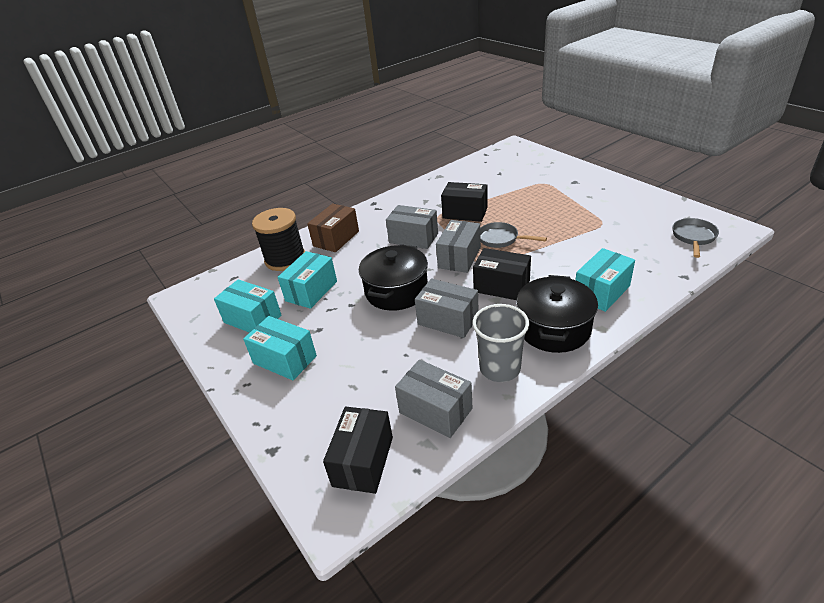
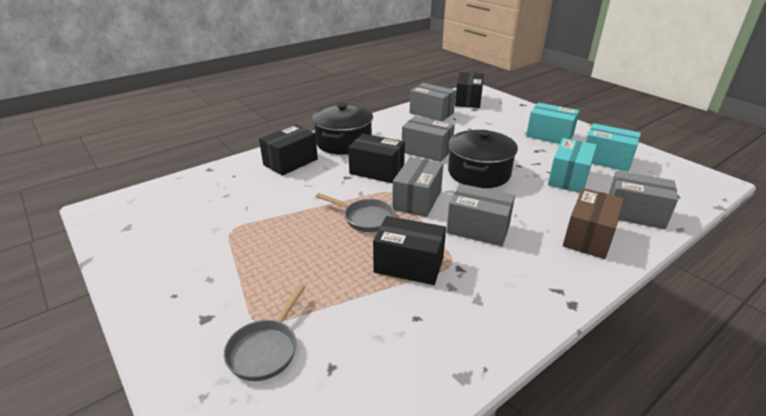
camera: 175 degrees right, 5 degrees down
black spool [252,208,305,271] -> grey box [609,170,678,229]
grey cup [472,304,529,382] -> none
turquoise box [576,248,635,312] -> black box [259,124,318,176]
grey pan [672,218,719,258] -> grey pan moved to [224,284,305,381]

